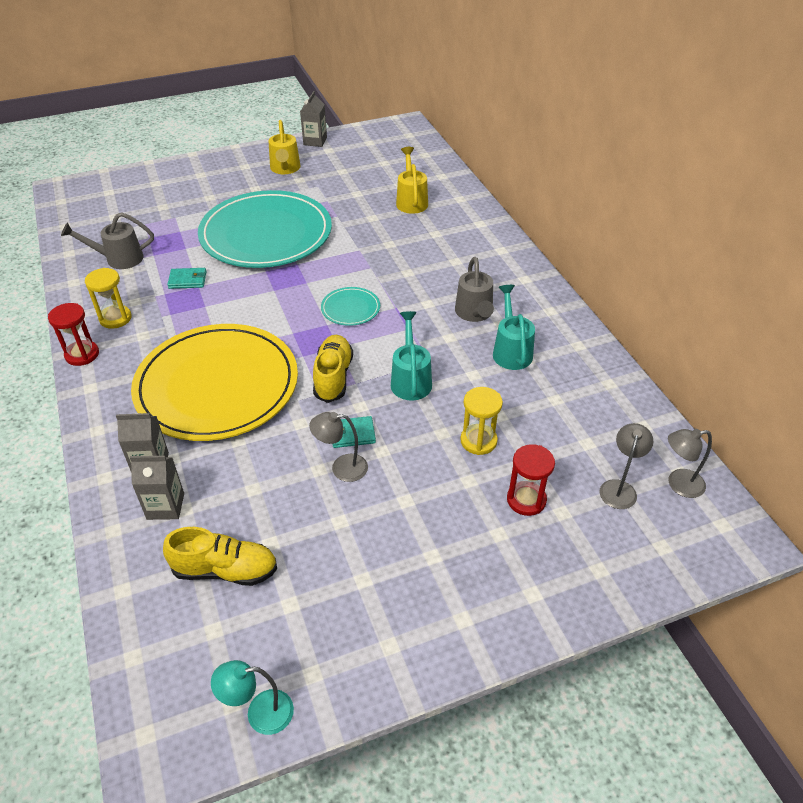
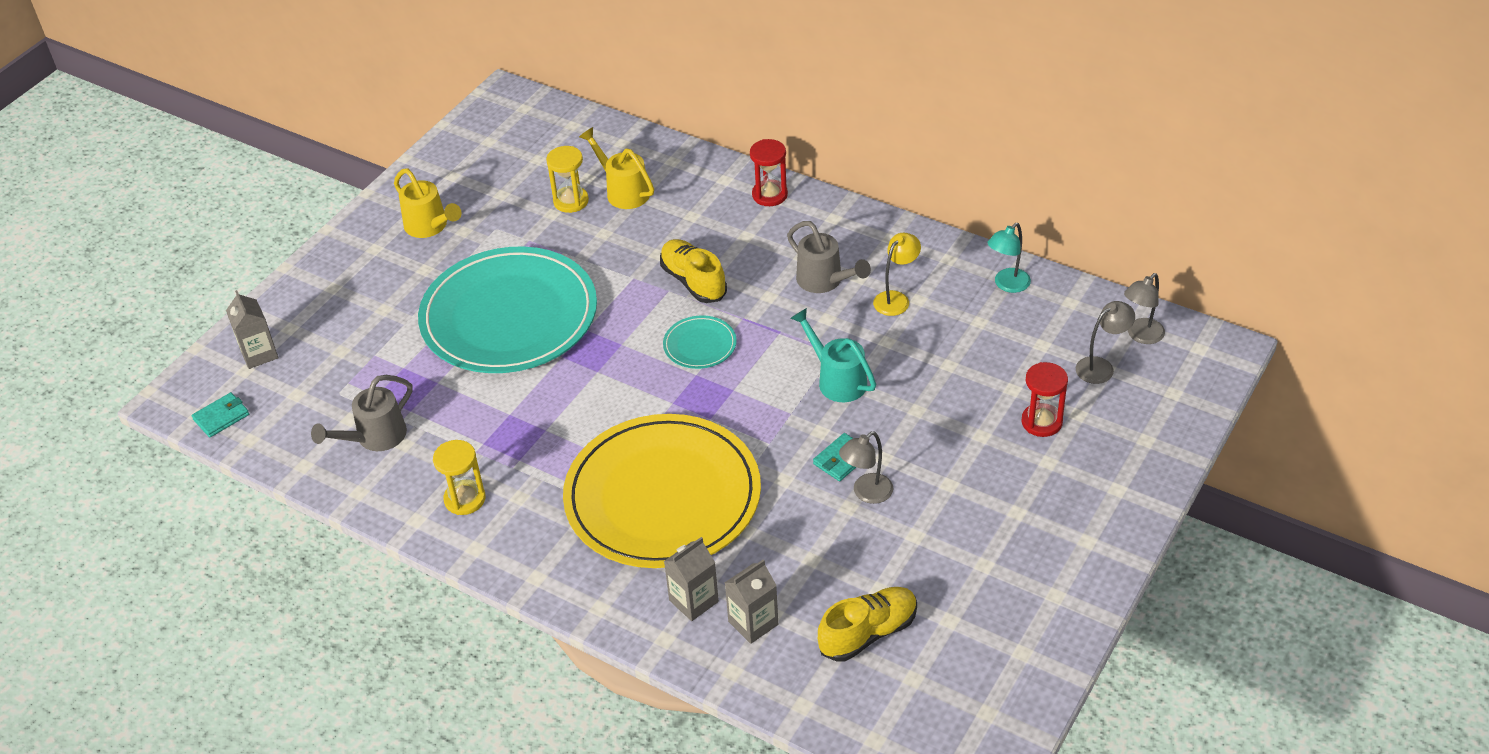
camera: 35 degrees left, 0 degrees up
red hourglass [48,303,99,366] -> red hourglass moved to [750,139,788,206]
turquoise wallet [167,268,207,289] -> turquoise wallet moved to [191,392,249,438]
turquoise lamp [211,660,294,735] -> turquoise lamp moved to [988,223,1031,293]
grey carton [300,91,327,147] -> grey carton moved to [226,290,278,369]
yellow shoe [313,335,353,403] -> yellow shoe moved to [660,239,727,303]
yellow hourglass [460,387,503,455] -> yellow hourglass moved to [546,146,589,213]
turquoise watering can [493,285,535,370] -> yellow lamp [873,232,921,316]
grey lamp [599,423,654,509] -> grey lamp turned 75 degrees clockwise [1076,301,1135,384]

